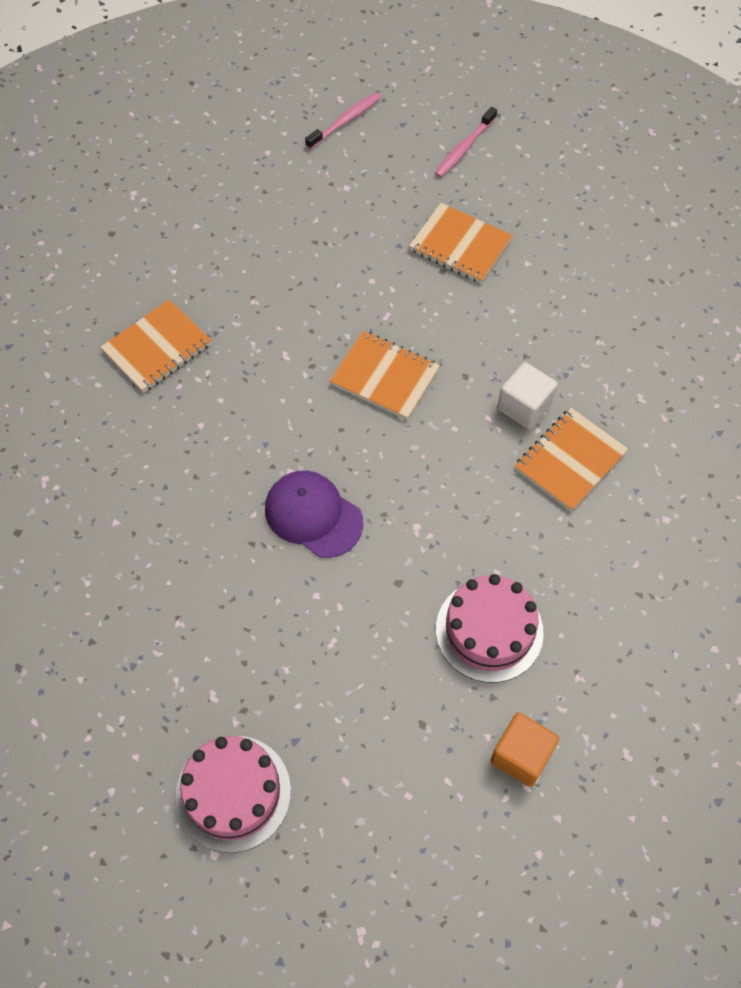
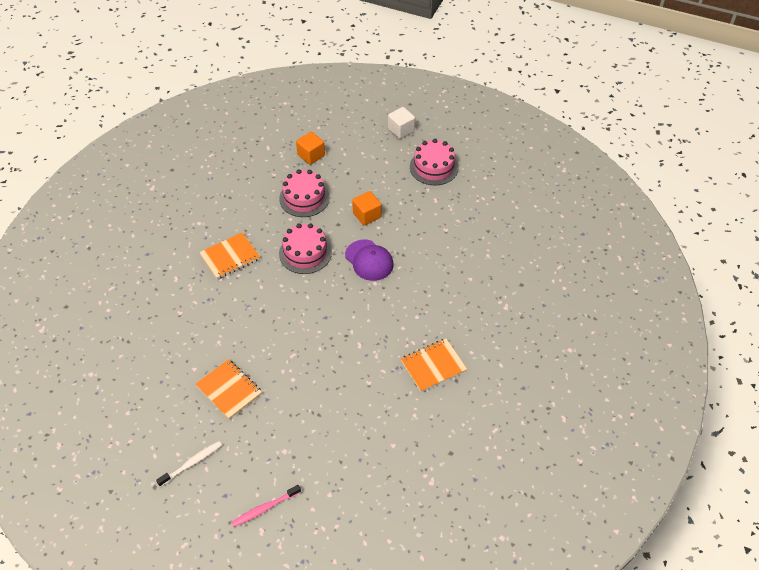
camera: 165 degrees left, 10 degrees down
orange notebook [330,330,440,420] -> none
pink toothbrush [434,107,497,178] -> white toothbrush [156,441,222,487]
white cube [497,362,558,429] -> white cube moved to [388,107,415,139]
none -> pink cake [279,223,332,274]
none -> orange cube [352,191,381,226]

